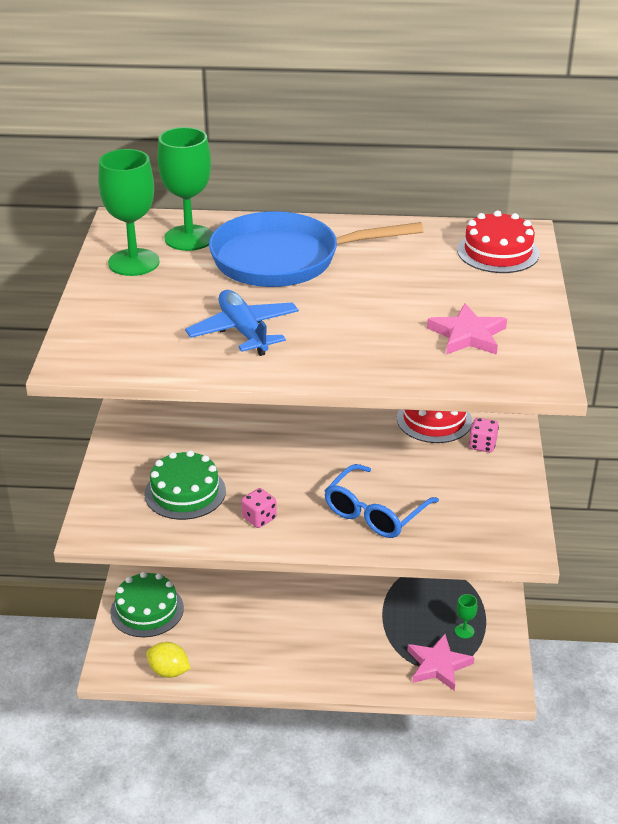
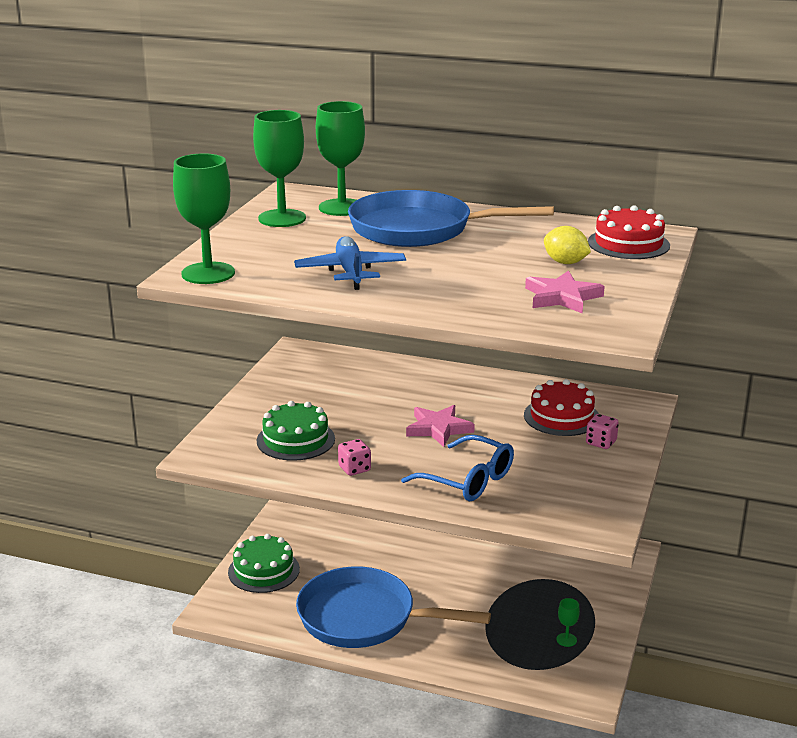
camera: 15 degrees right, 10 degrees down
yellow lemon [146,642,191,678] -> yellow lemon moved to [544,226,591,264]
blue glasses [324,464,439,538] -> blue glasses turned 105 degrees counterclockwise [401,435,514,501]
pink star [407,634,475,691] -> pink star moved to [406,405,475,447]
none -> green goblet [173,153,235,284]
none -> blue pan [296,566,491,648]

